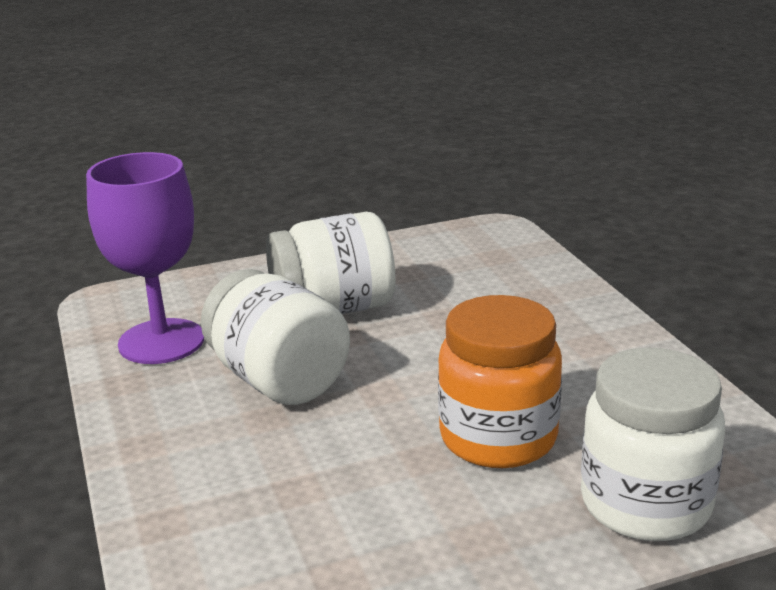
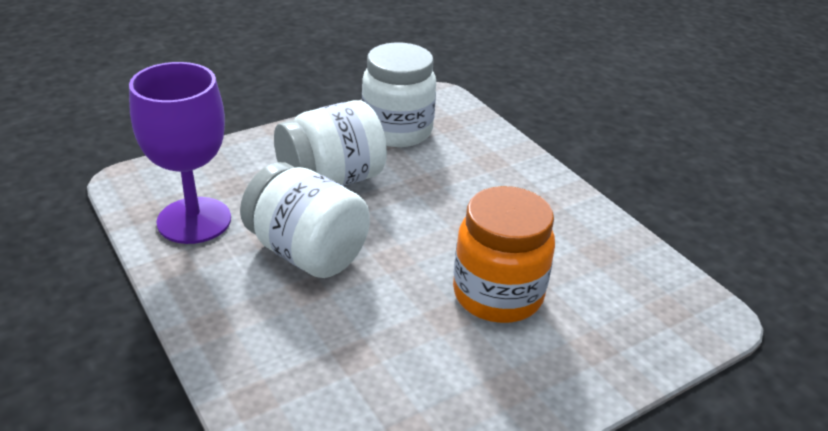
camera: 15 degrees left, 10 degrees up
white jar [581,348,725,541] -> white jar moved to [362,42,436,147]

